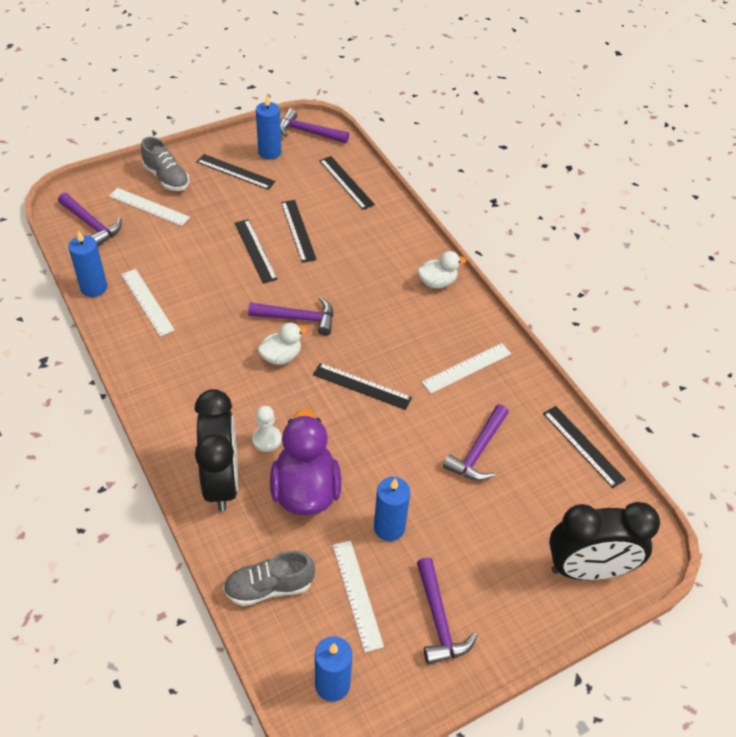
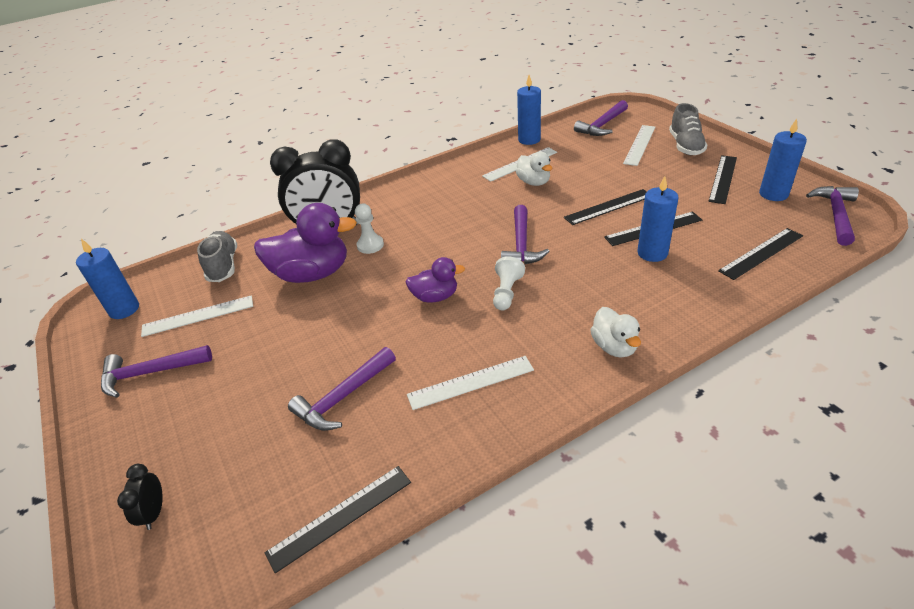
camera: 95 degrees right, 10 degrees down
grey shoe [141,137,189,191] -> grey shoe turned 45 degrees counterclockwise [669,103,707,155]
white duck [258,323,308,365] -> white duck moved to [516,152,552,186]
black ruler [313,363,412,410] -> purple duck [406,257,465,303]
blue candle [374,477,410,541] -> blue candle moved to [637,176,678,262]
white ruler [422,343,511,393] -> white ruler turned 75 degrees counterclockwise [407,356,534,410]
purple hammer [443,404,509,481] -> purple hammer turned 75 degrees counterclockwise [288,347,396,431]
black clock [549,502,660,580] -> black clock [117,464,163,530], size x0.40
none -> white pawn [493,256,525,310]

